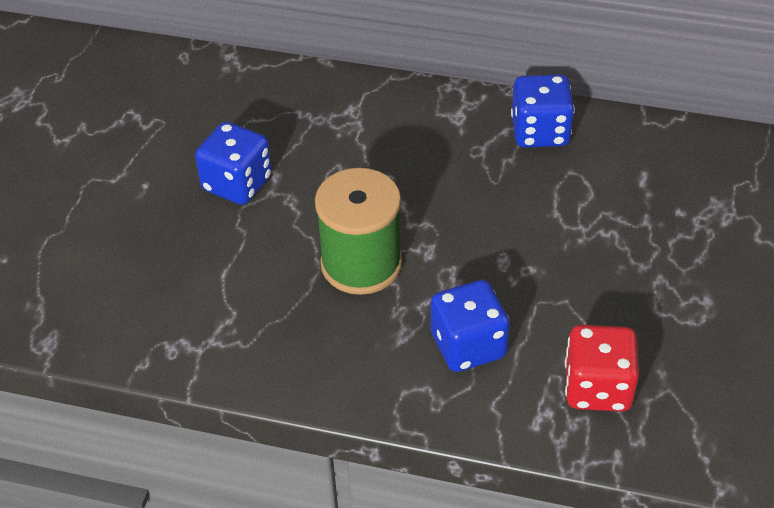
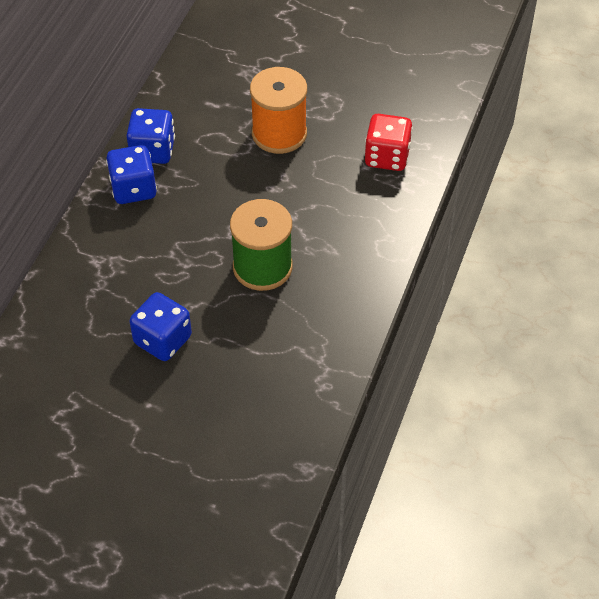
camera: 85 degrees left, 5 degrees up
blue dice [431,280,510,372] -> blue dice moved to [106,145,157,204]
none -> orange spool [250,67,307,154]

